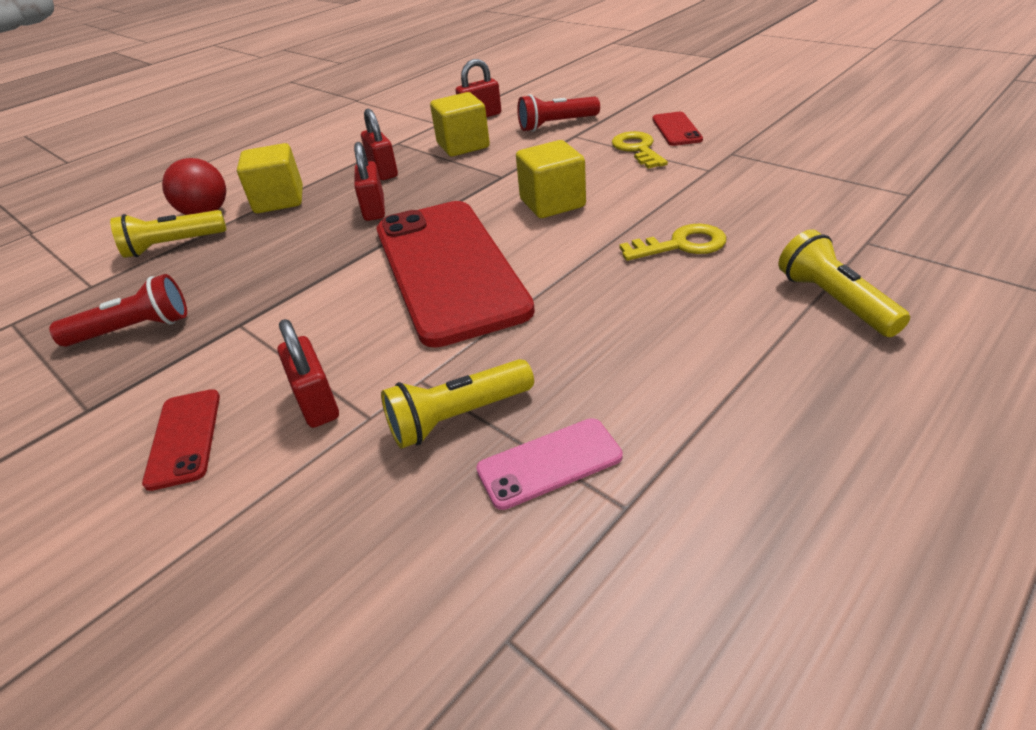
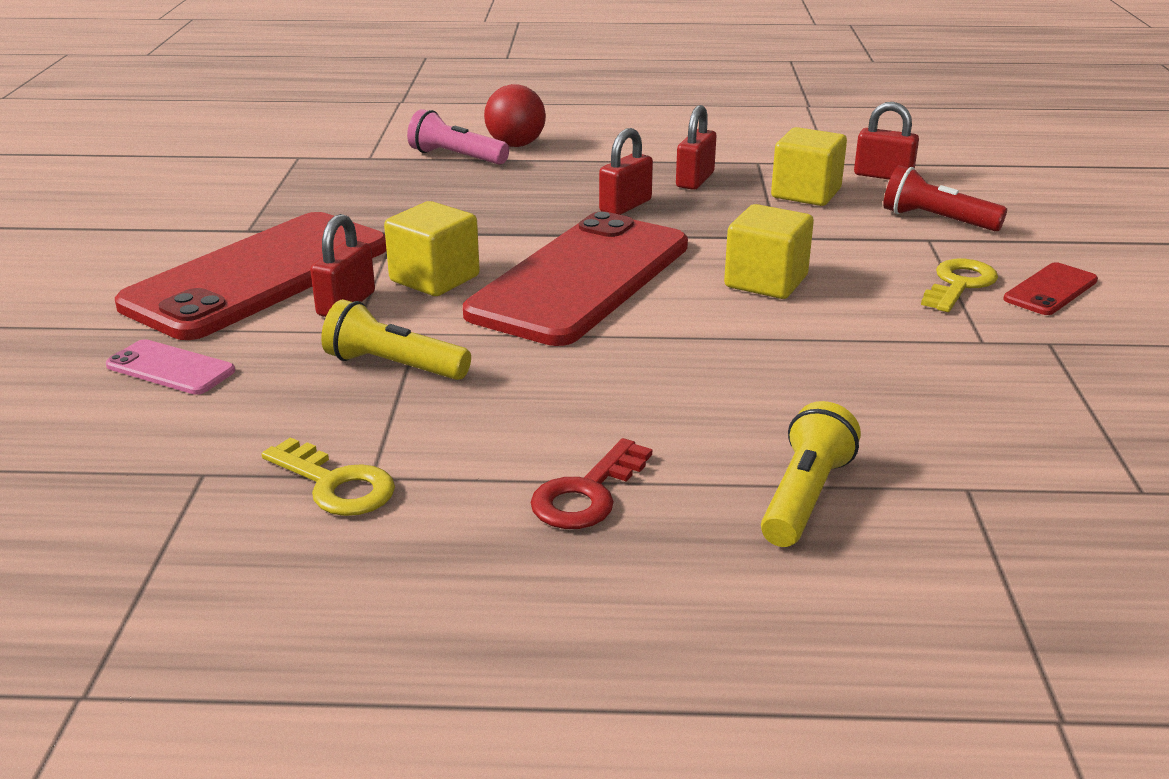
camera: 45 degrees right, 10 degrees down
red flashlight [49,274,187,347] -> none
yellow flashlight [110,210,227,258] -> pink flashlight [407,109,509,165]
red phone [142,389,220,491] -> red phone [115,212,387,340], size x2.43
yellow cube [237,143,303,213] -> yellow cube moved to [384,201,480,296]
pink phone [476,418,623,510] -> pink phone moved to [106,339,235,395]
yellow key [619,224,726,261] -> yellow key moved to [261,437,395,516]
none -> red key [530,438,652,529]

